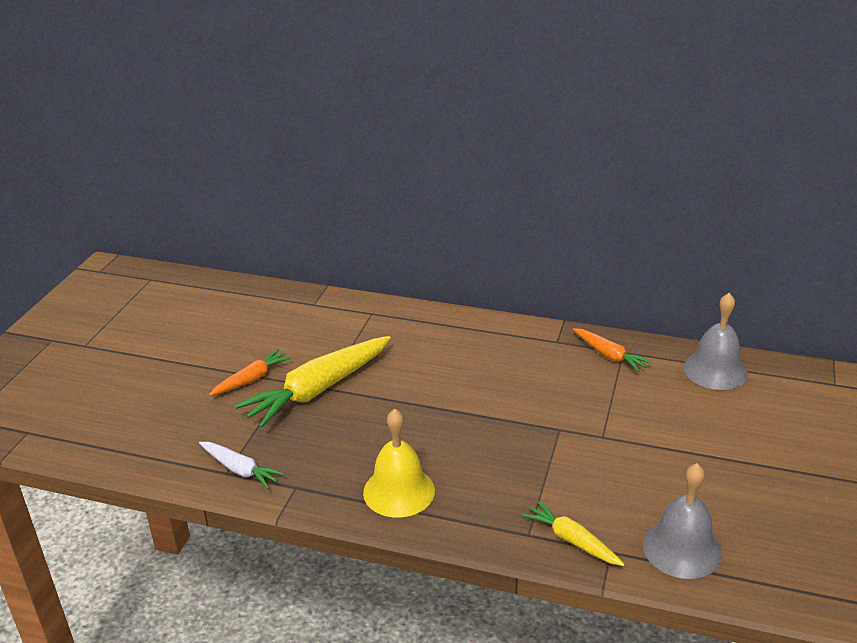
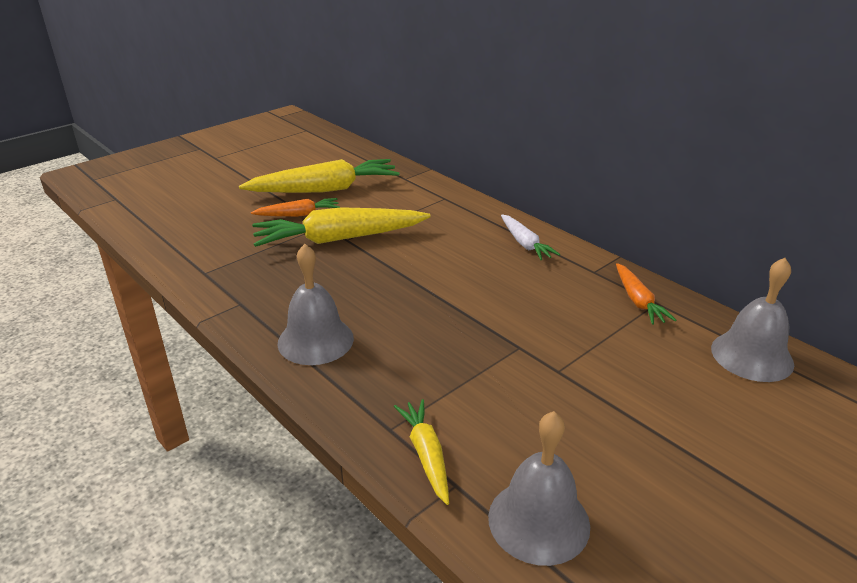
camera: 30 degrees right, 0 degrees up
white carrot [199,442,285,489] -> white carrot moved to [501,214,560,261]
yellow bell [363,409,435,518] -> grey bell [278,244,354,365]
none -> yellow carrot [239,159,400,193]

